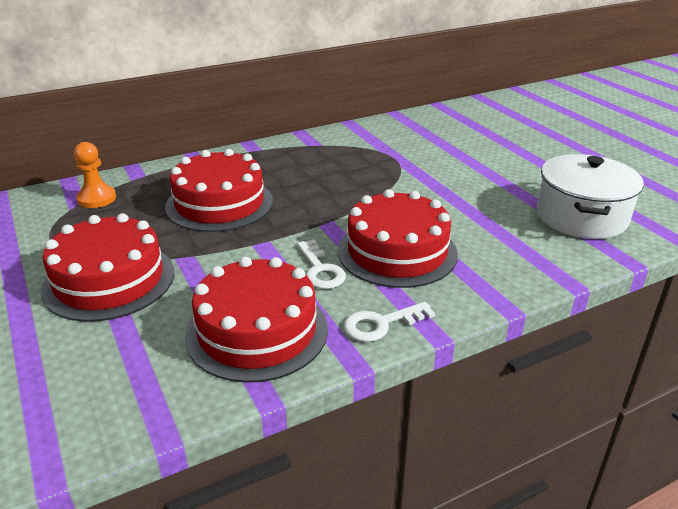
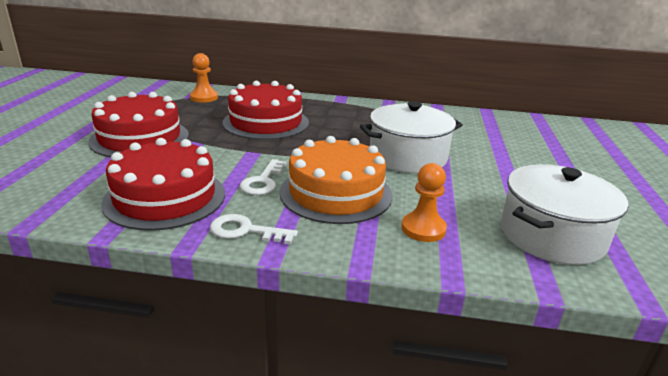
camera: 35 degrees right, 5 degrees down
red cake [338,189,458,288] -> orange cake [280,136,393,224]
none -> white pot [360,101,463,173]
none -> orange pawn [401,163,447,242]

